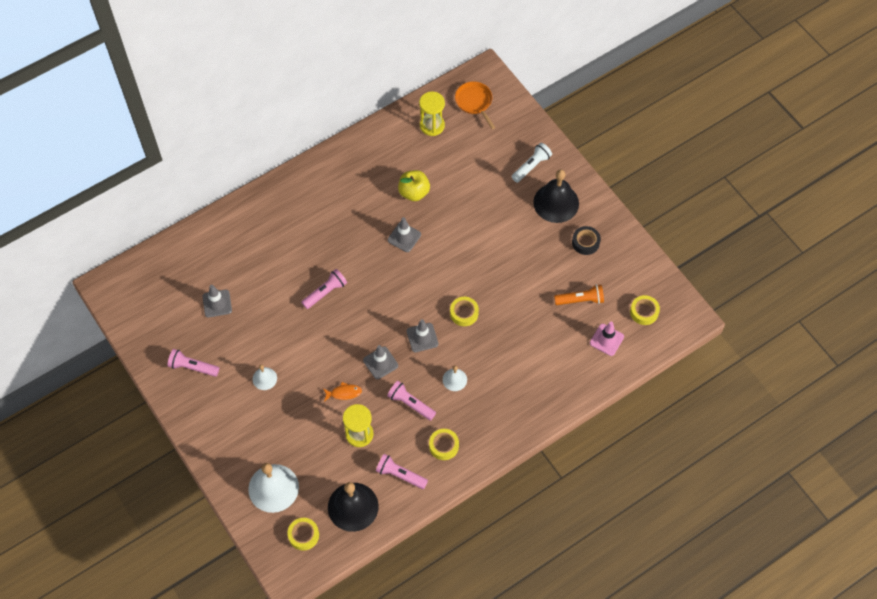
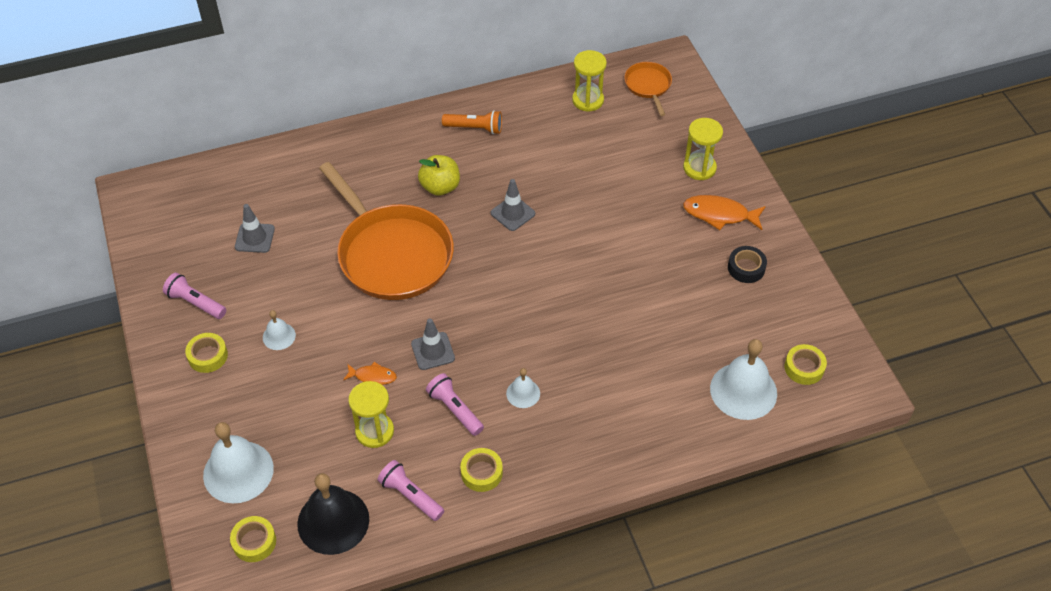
camera: 15 degrees right, 10 degrees down
pink flashlight [301,269,347,309] -> orange pan [319,162,454,300]
yellow apple [398,170,430,201] -> yellow apple moved to [418,155,460,196]
grey traffic cone [407,319,438,352] -> none
yellow tape [450,297,479,326] -> yellow tape moved to [185,333,228,373]
white flashlight [512,143,552,183] -> yellow hourglass [683,118,723,180]
black bell [533,169,579,223] -> orange fish [683,195,766,230]
orange flashlight [554,285,604,305] -> orange flashlight moved to [442,110,502,134]
pink traffic cone [590,322,624,356] -> white bell [710,339,777,420]

